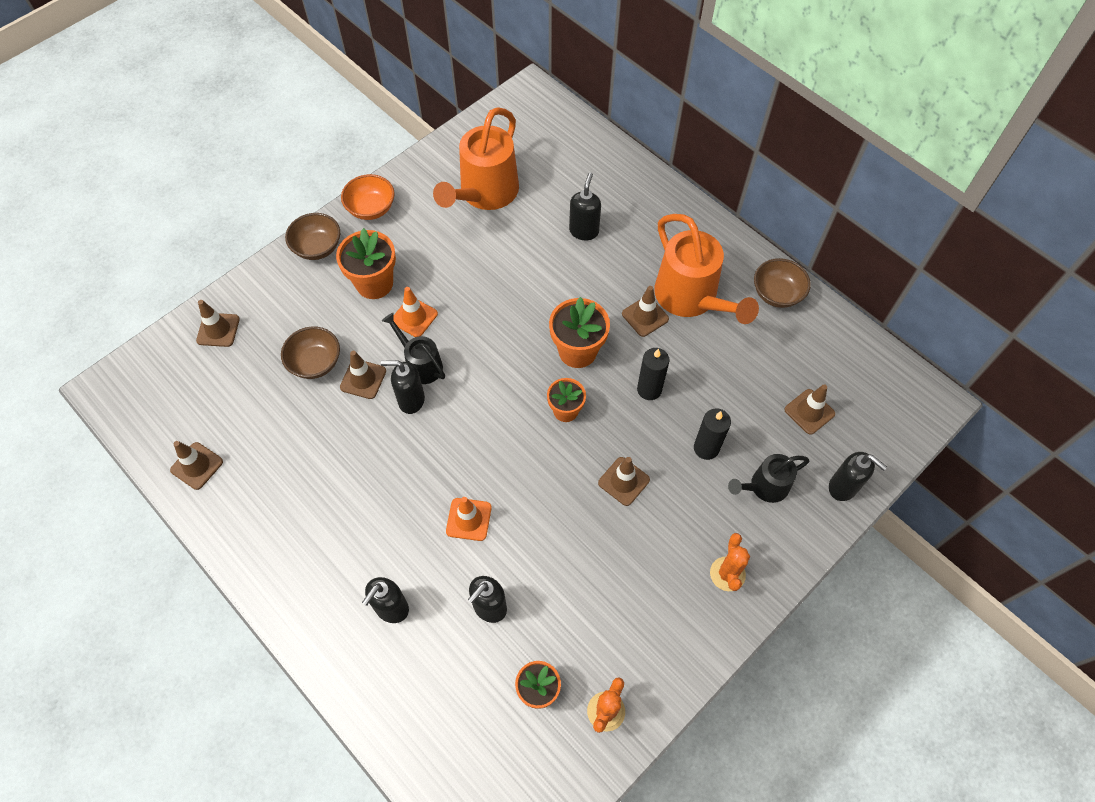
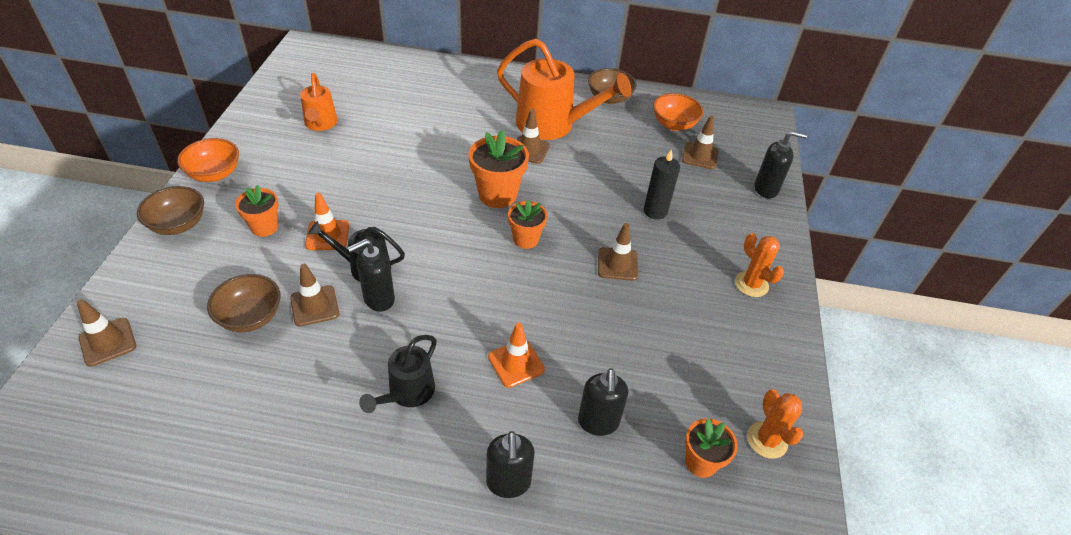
camera: 40 degrees left, 15 degrees down
brown traffic cone [170,441,223,490] -> none
orange flower pot [336,228,396,299] -> orange flower pot [235,185,279,237], size x0.63
orange watering can [433,107,519,210] -> orange watering can [300,73,338,131], size x0.55
black soap dispenser [569,172,601,240] -> none
black candle [637,348,670,400] -> none
black watering can [728,454,810,503] -> black watering can moved to [359,335,437,413]
none -> orange bowl [653,93,704,131]

